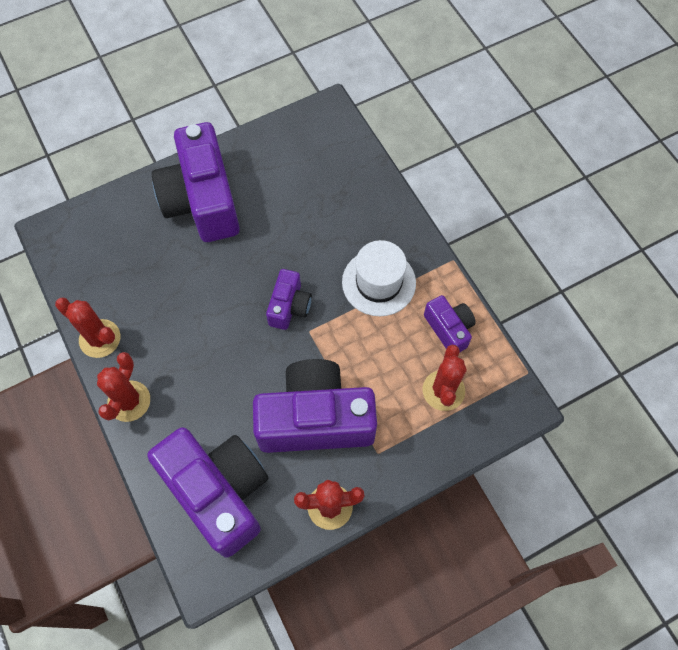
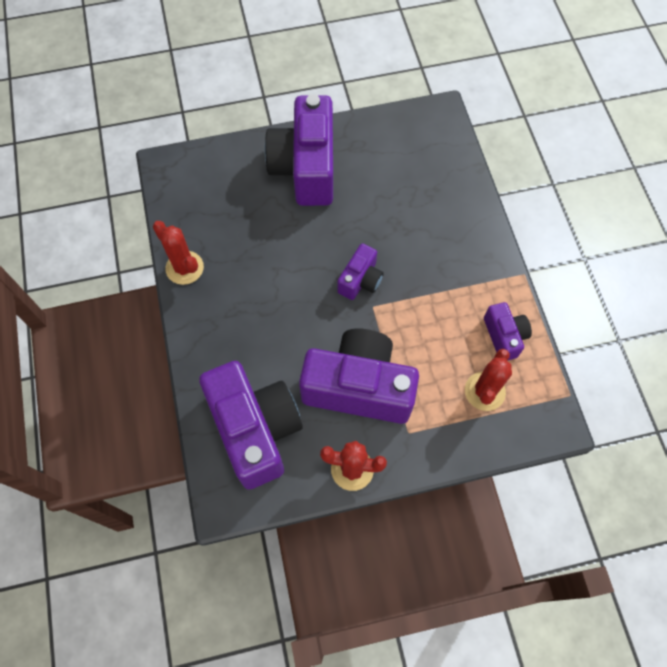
camera: 15 degrees right, 0 degrees up
red cactus [97,352,150,422] -> none
white hat [342,240,416,316] -> none

